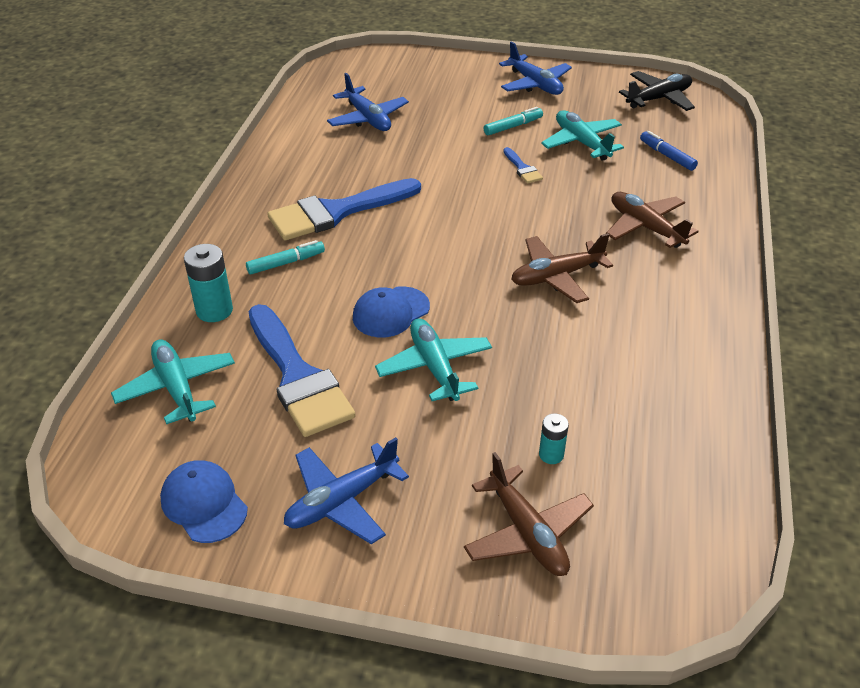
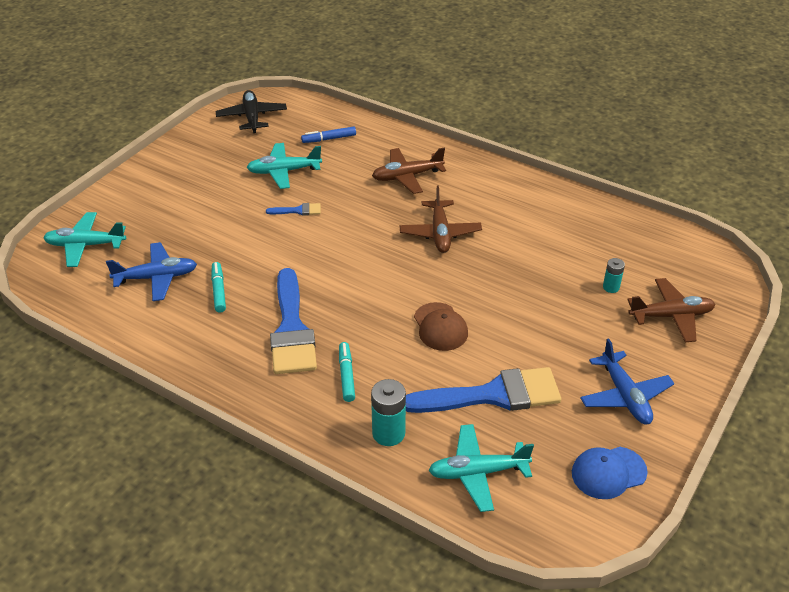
camera: 70 degrees left, 0 degrees up
blue cap [353,286,430,338] -> brown cap [414,302,468,351]
turquoise plane [375,318,492,401] -> turquoise plane moved to [43,212,126,267]
turquoise marker [484,107,543,135] -> turquoise marker moved to [211,262,226,313]
blue plane [499,41,572,95] -> none

